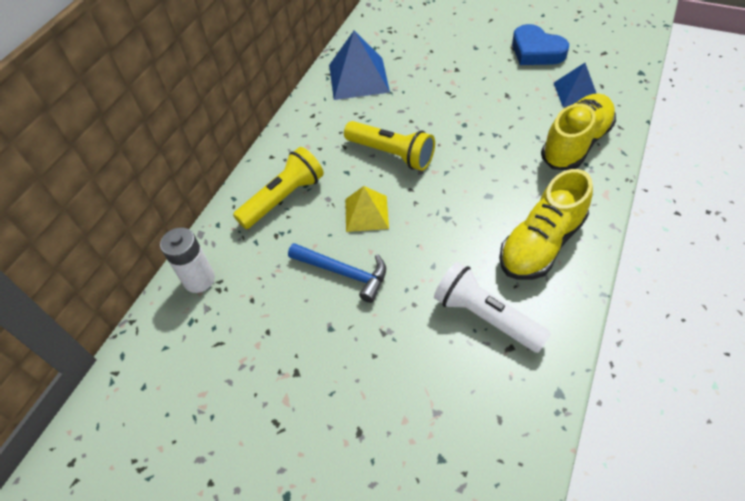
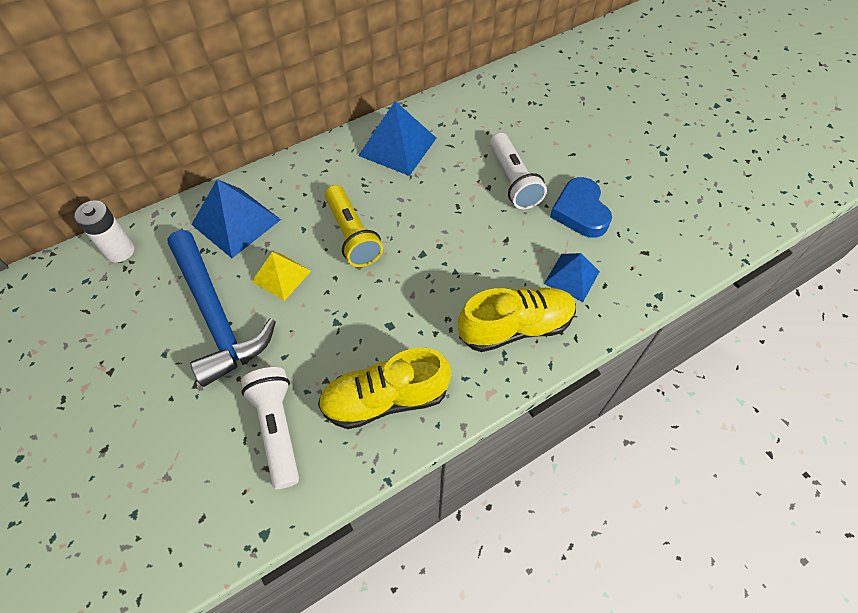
camera: 30 degrees right, 5 degrees up
yellow flashlight [233,147,324,229] -> blue pyramid [191,179,281,258]
blue hammer [288,243,386,303] -> blue hammer [167,230,276,387], size x1.75
none -> white flashlight [490,133,547,209]

